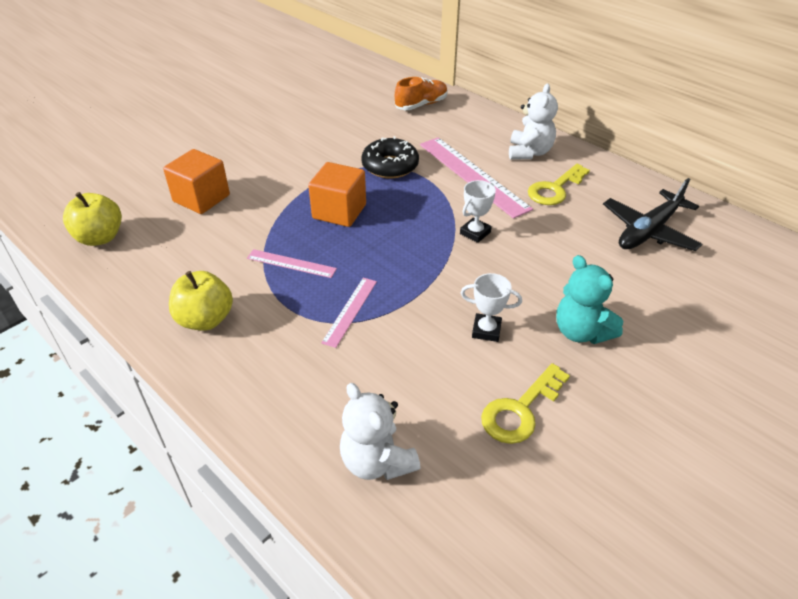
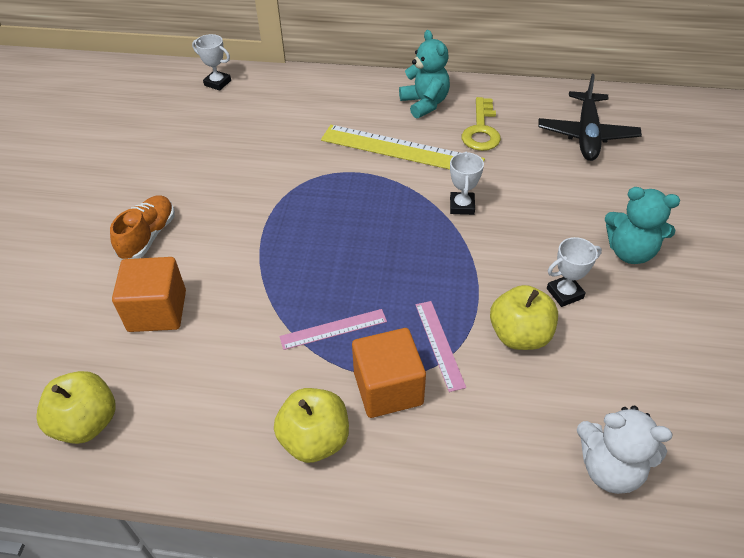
camera: 35 degrees left, 5 degrees up
orange cube [308,162,366,227] -> orange cube moved to [352,328,426,418]
black donut [361,136,419,179] -> none
orange shoe [395,77,448,110] -> orange shoe moved to [110,195,175,260]
pink ruler [420,137,533,219] -> yellow ruler [321,125,485,170]
yellow key [481,363,570,444] -> none
white teddy bear [509,83,558,160] -> turquoise teddy bear [399,30,450,119]
none -> white trophy [192,34,231,91]
none -> yellow apple [490,285,558,350]

